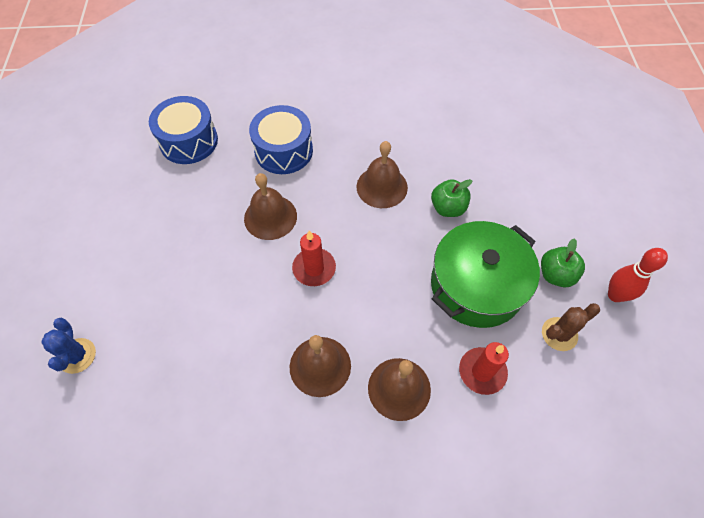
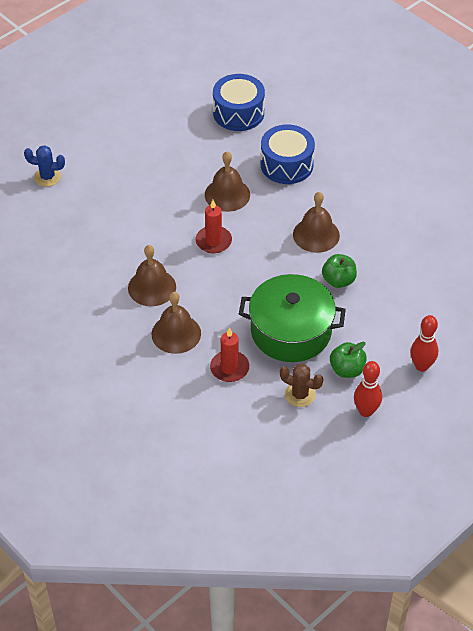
camera: 50 degrees right, 10 degrees down
blue cactus [41,318,96,374] -> blue cactus turned 60 degrees clockwise [24,145,65,187]
none -> red bowling pin [411,315,438,372]

